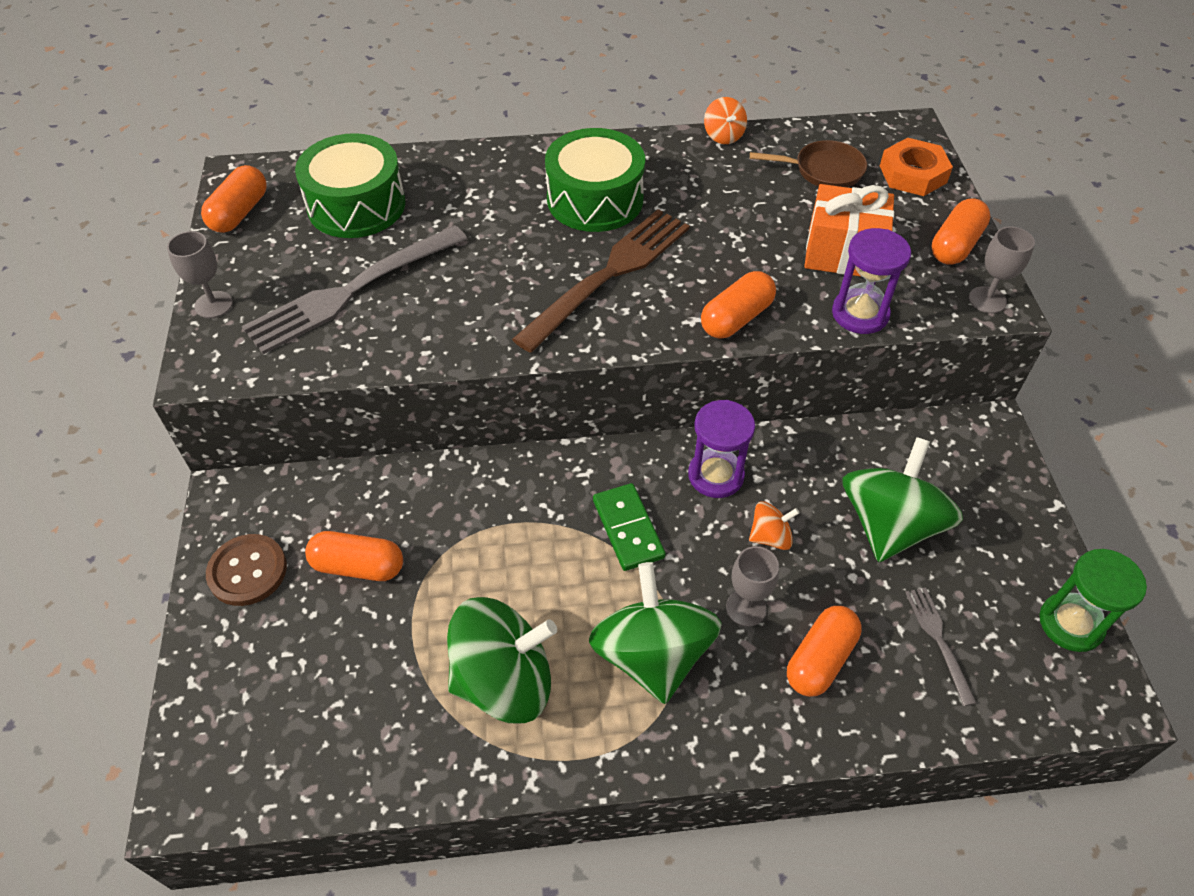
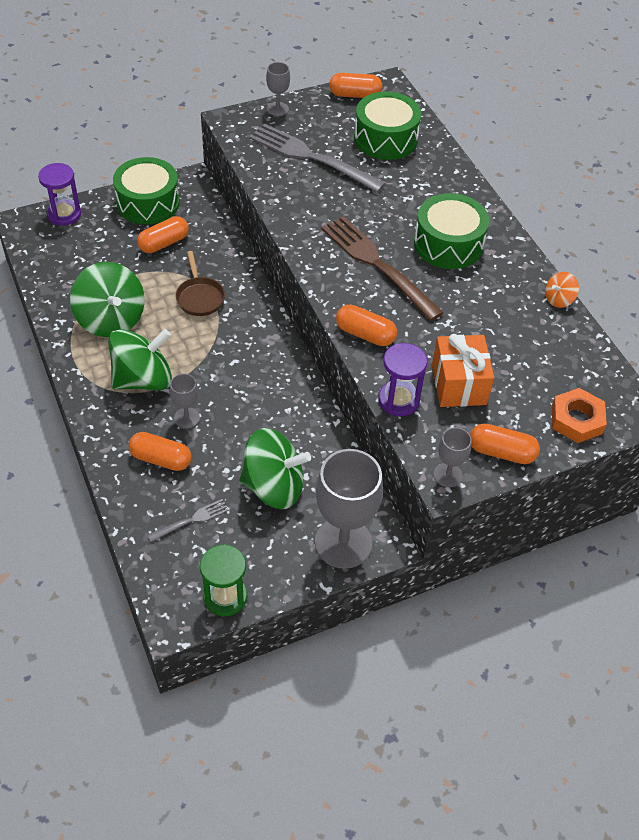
camera: 70 degrees right, 0 degrees up
brown button [206,534,287,606] -> green drum [113,157,180,225]
orange capsule [305,531,403,581] -> orange capsule turned 60 degrees clockwise [137,216,189,253]
brown fork [512,209,690,353] -> brown fork turned 150 degrees counterclockwise [321,216,444,321]
green domino [593,483,666,571] -> none
purple hourglass [688,400,755,498] -> purple hourglass moved to [38,163,81,225]
orange spinning top [749,501,800,550] -> none
brown pan [750,140,867,188] -> brown pan moved to [175,251,225,316]
none -> grey goblet [315,449,383,569]

